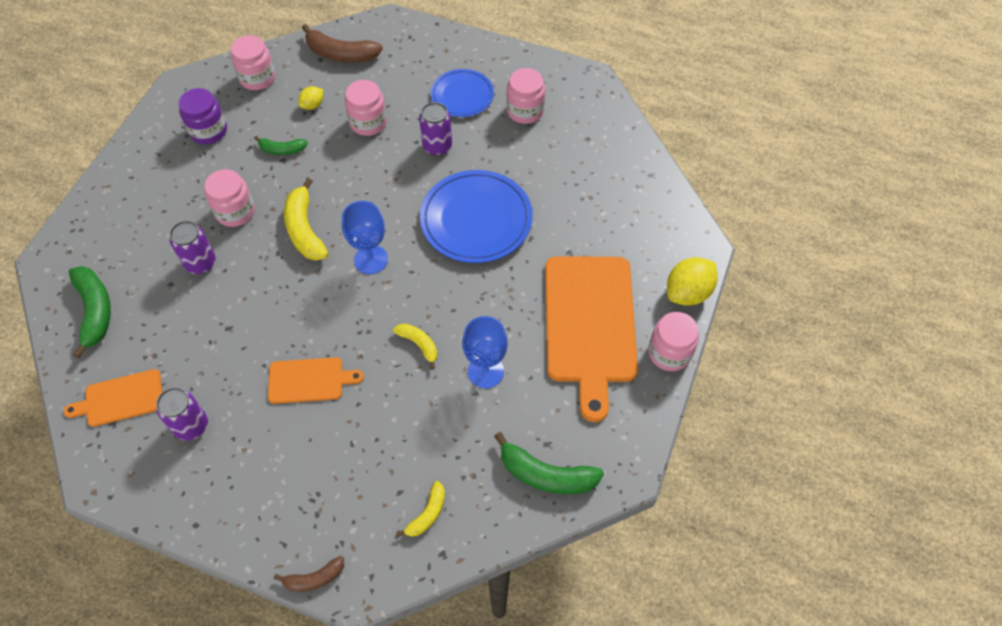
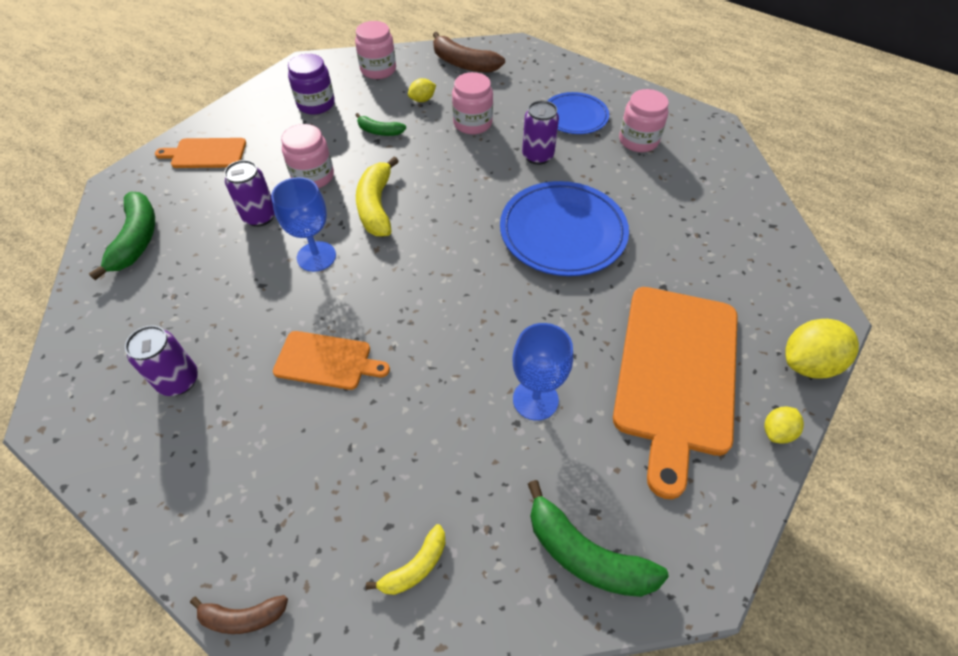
camera: 15 degrees right, 5 degrees down
orange cutting board [63,369,162,427] -> orange cutting board moved to [155,138,246,168]
blue goblet [342,201,388,274] -> blue goblet moved to [271,177,336,272]
yellow banana [393,324,437,370] -> none
pink jar [648,312,699,371] -> yellow lemon [764,406,804,444]

